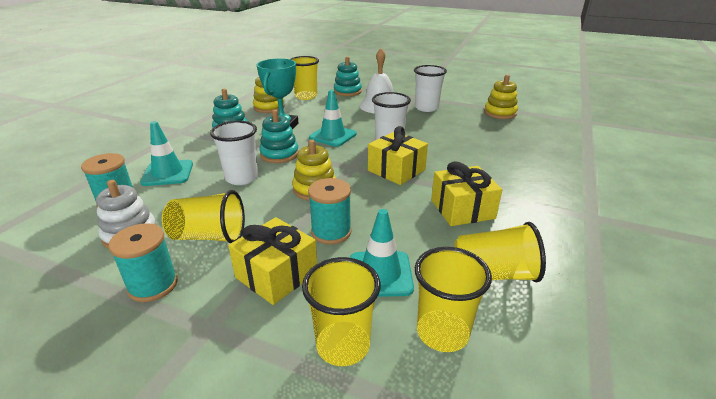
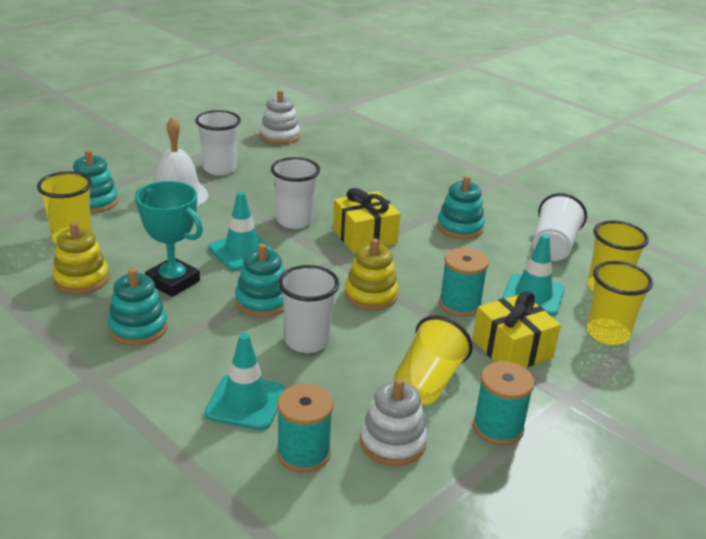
camera: 70 degrees left, 0 degrees up
yellow gift [431,161,502,226] -> turquoise stacking toy [437,176,485,239]
yellow cup [454,222,546,282] -> white cup [533,193,587,261]
yellow stacking toy [484,75,518,119] -> white stacking toy [260,90,300,145]

